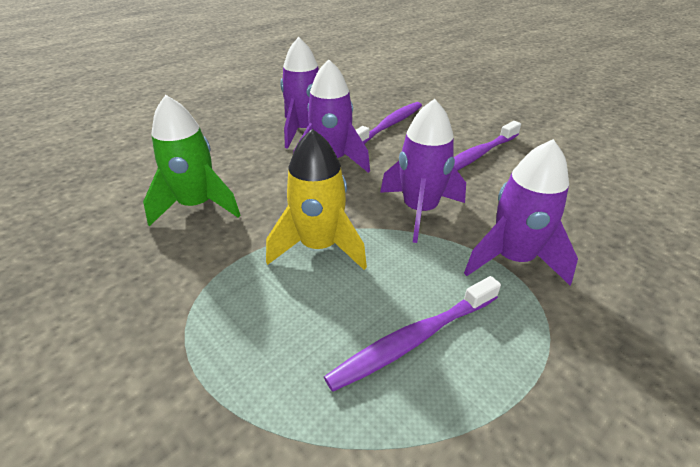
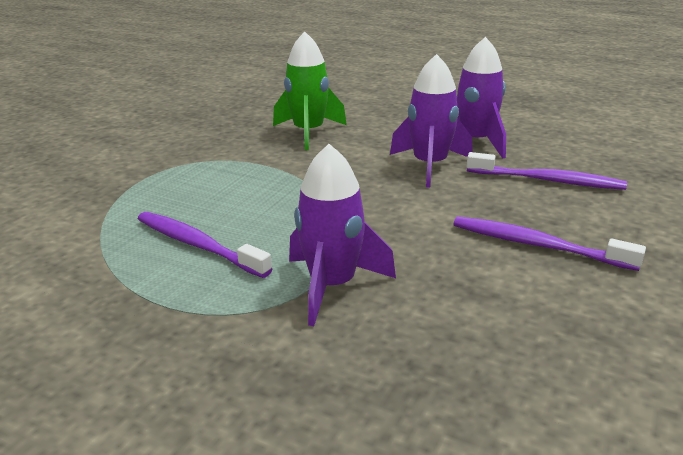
camera: 70 degrees right, 10 degrees down
yellow rocket [266,129,367,270] -> none
purple rocket [380,99,466,243] -> none

